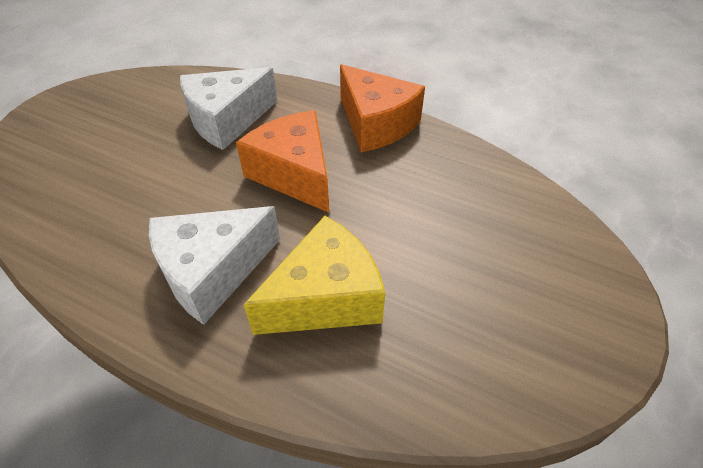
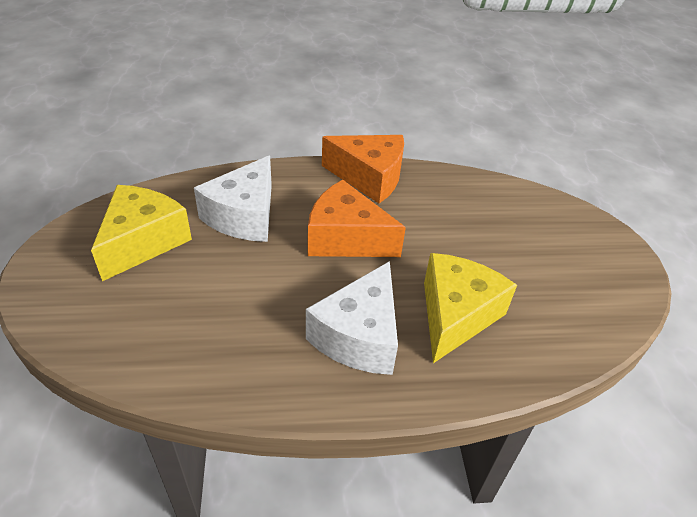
camera: 35 degrees left, 5 degrees down
none -> yellow cheese [91,185,192,281]

